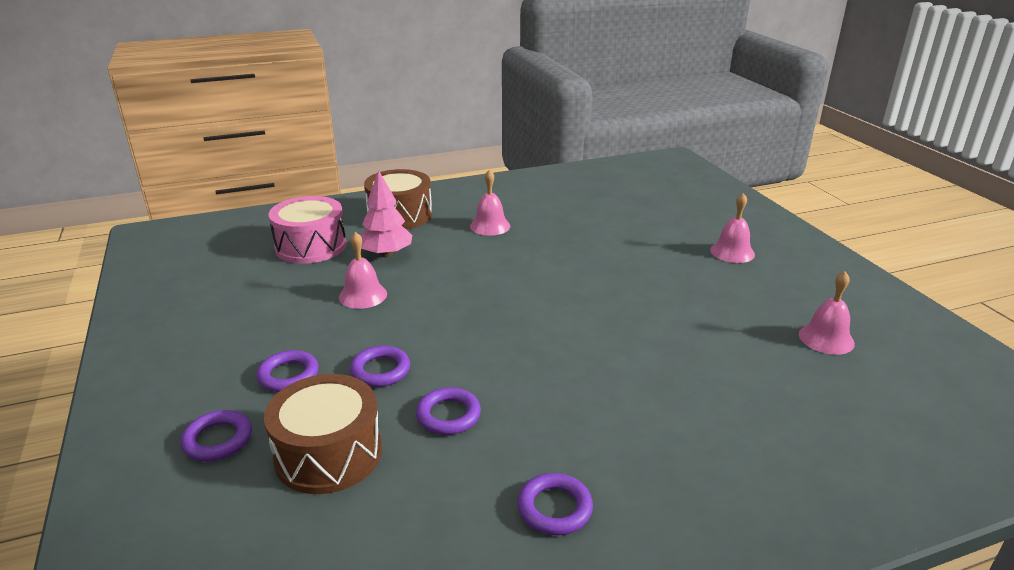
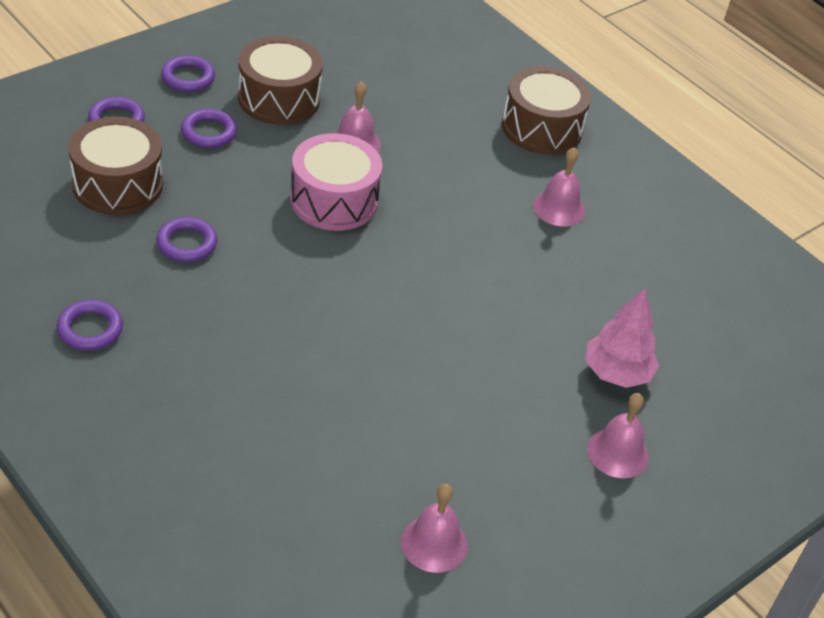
camera: 65 degrees right, 15 degrees up
pink drum [268,196,346,264] -> pink drum moved to [290,133,382,231]
purple ring [350,346,410,387] -> purple ring moved to [161,55,215,92]
pink tree [361,170,412,257] -> pink tree moved to [585,288,659,388]
none -> brown drum [238,36,323,125]

